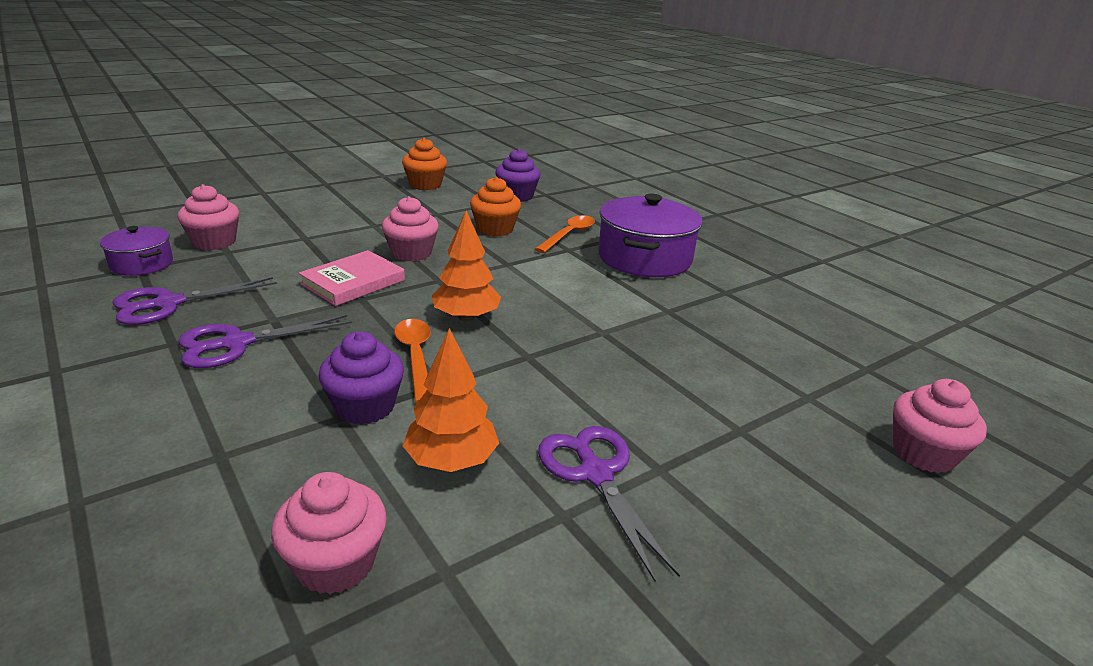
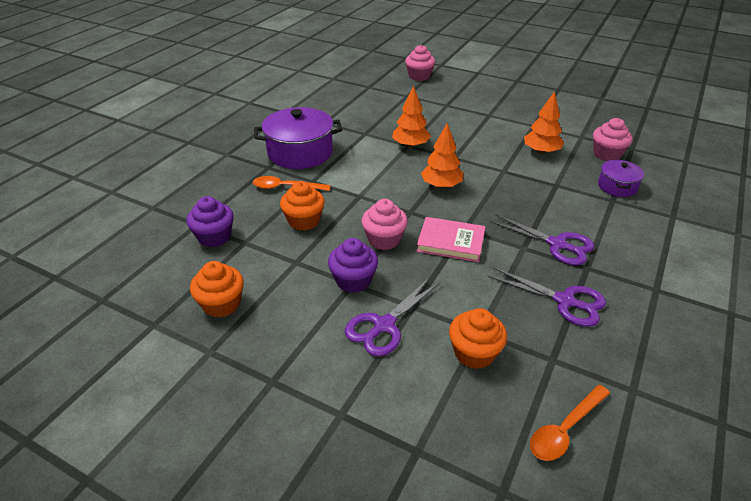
camera: 115 degrees left, 10 degrees up
purple pot [100,226,173,276] -> purple pot moved to [598,159,644,197]
pink cupcake [177,184,239,250] -> orange cupcake [449,308,507,369]
purple cupcake [319,331,404,425] -> purple cupcake moved to [328,238,378,293]
orange spoon [394,319,431,403] -> orange spoon moved to [530,385,610,461]
purple scissors [538,426,680,582] -> purple scissors moved to [345,278,440,356]
none -> orange tree [392,86,431,148]

